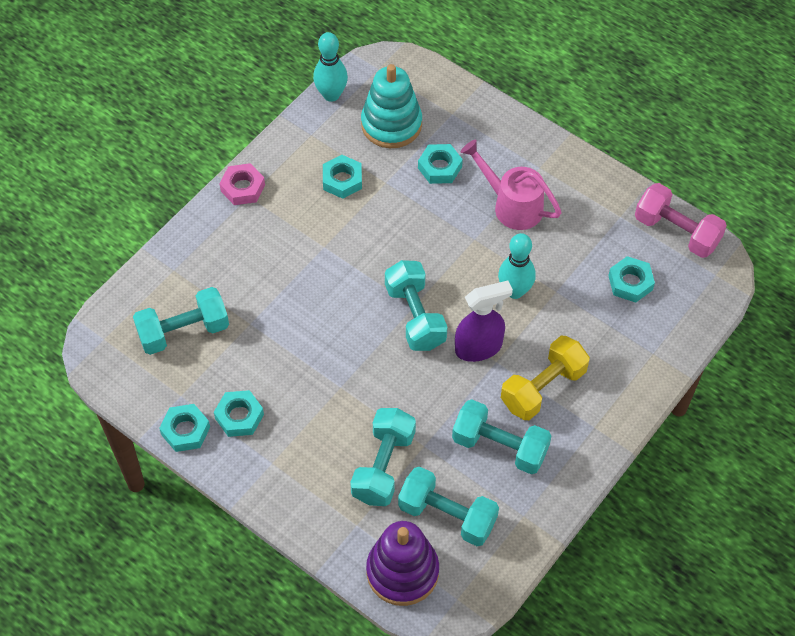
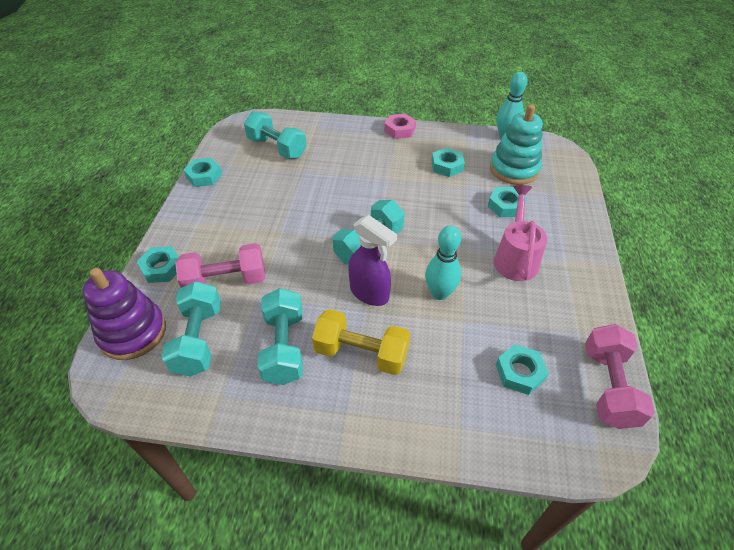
camera: 60 degrees right, 10 degrees down
turquoise nut [214,390,264,437] -> turquoise nut moved to [137,246,179,283]
turquoise dumbbell [350,408,416,506] -> pink dumbbell [175,243,265,288]

